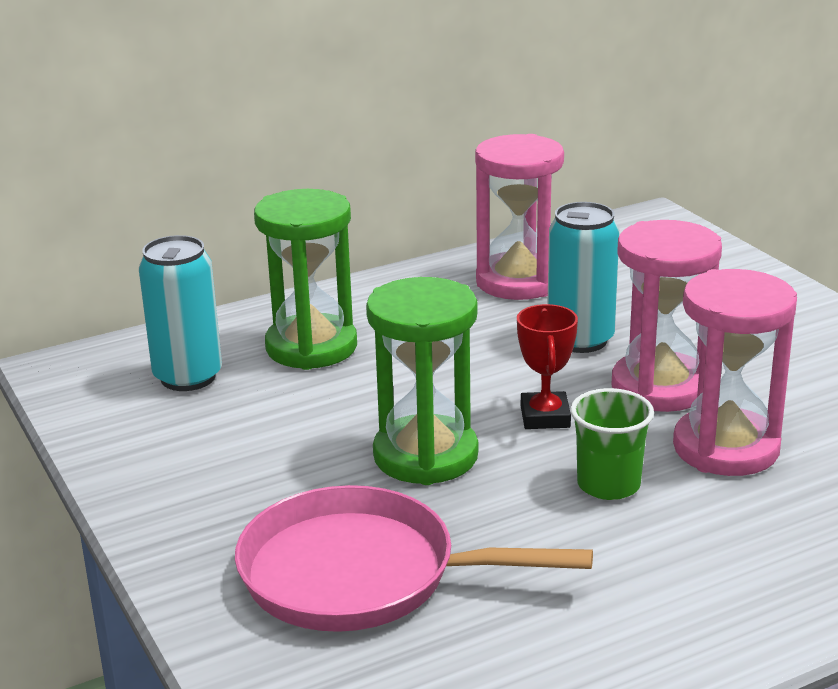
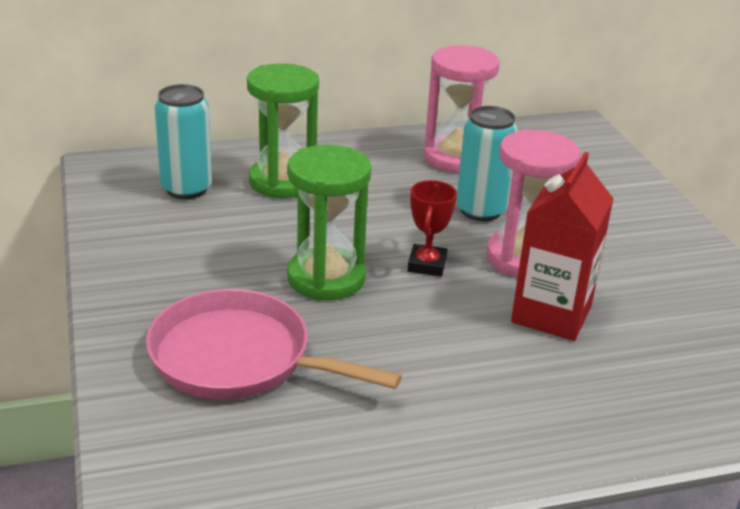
camera: 10 degrees right, 5 degrees up
green cup [570,388,654,500] -> none
pink hourglass [673,269,797,476] -> red carton [511,152,614,341]

